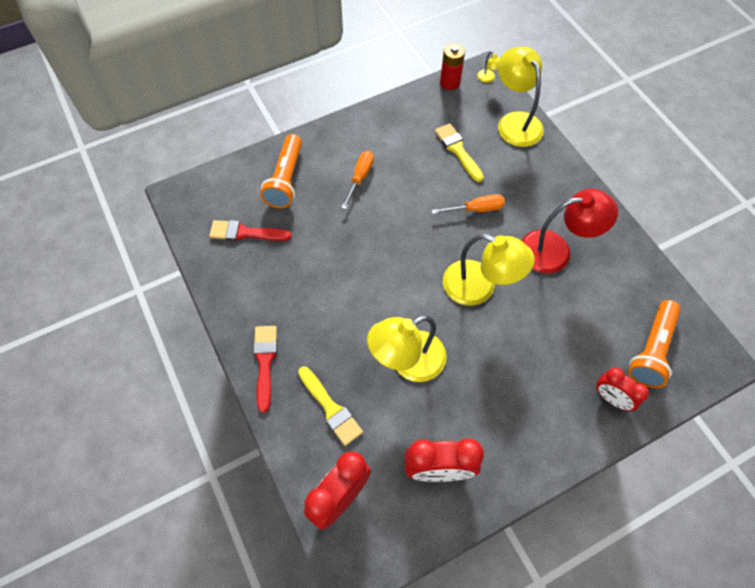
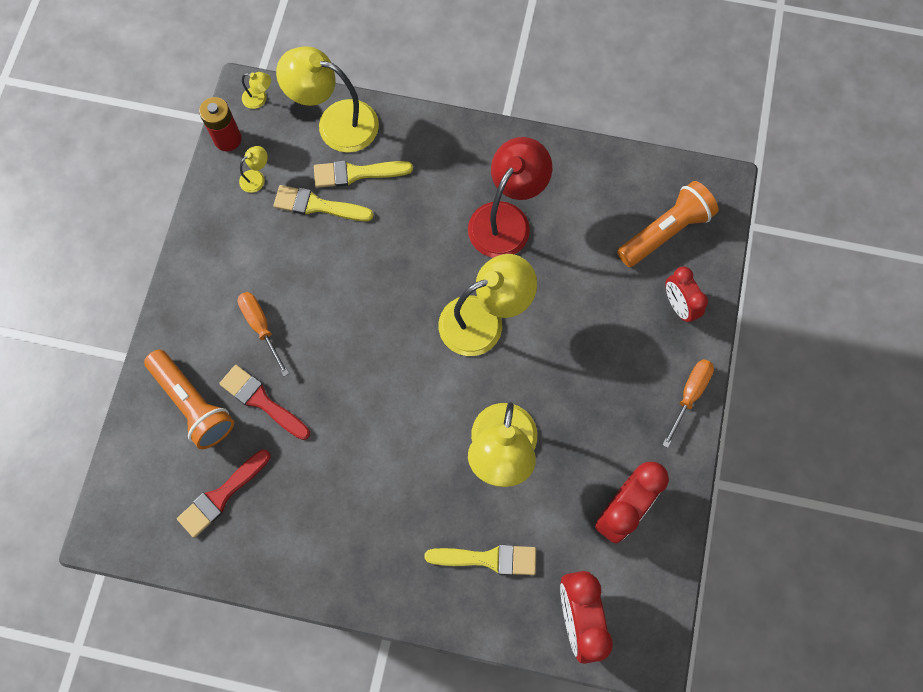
camera: 50 degrees left, 10 degrees up
red brush [253,326,277,413] -> red brush moved to [219,365,310,440]
orange screwdriver [432,194,505,214] -> orange screwdriver moved to [662,359,714,448]
red clock [596,368,649,411] -> red clock turned 75 degrees clockwise [665,267,708,322]
orange flashlight [628,300,681,388] -> orange flashlight turned 105 degrees counterclockwise [617,181,718,267]
none -> yellow lamp [239,146,268,193]
none -> yellow brush [314,160,413,188]

